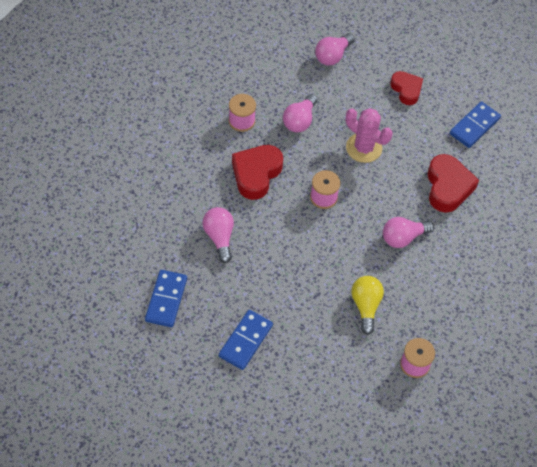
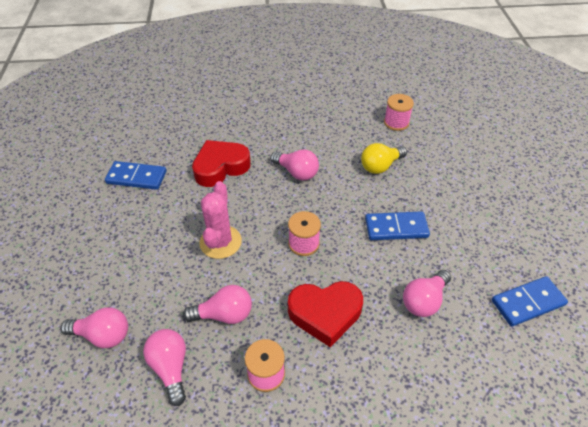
camera: 120 degrees left, 10 degrees down
blue domino [219,310,273,370] -> blue domino moved to [365,211,430,240]
red heart [390,71,423,105] -> none
none -> pink light bulb [143,329,186,406]

